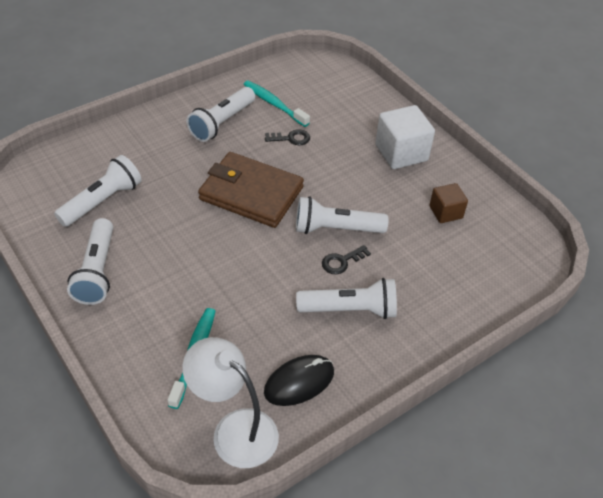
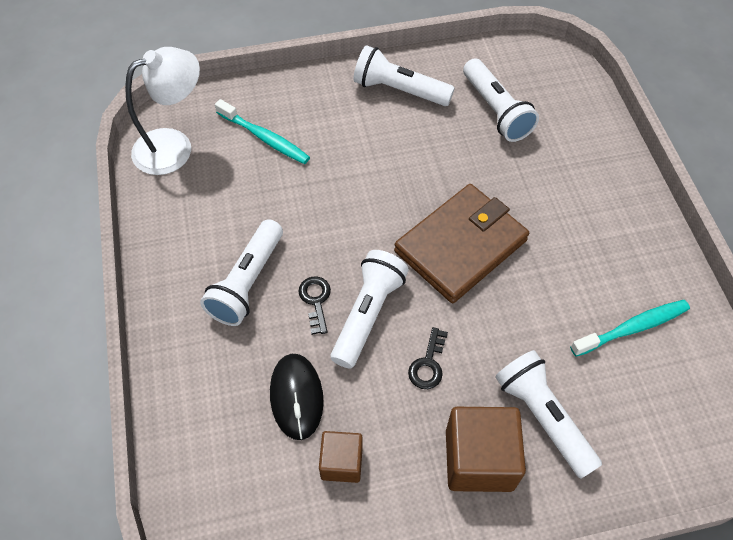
camera: 115 degrees right, 10 degrees up
white flashlight [186,87,255,142] -> white flashlight moved to [495,350,602,479]
black mouse [264,355,334,406] -> black mouse moved to [270,354,324,440]
black key [265,129,310,145] -> black key moved to [408,327,448,389]
white cube [375,105,435,169] -> brown cube [446,407,526,492]

